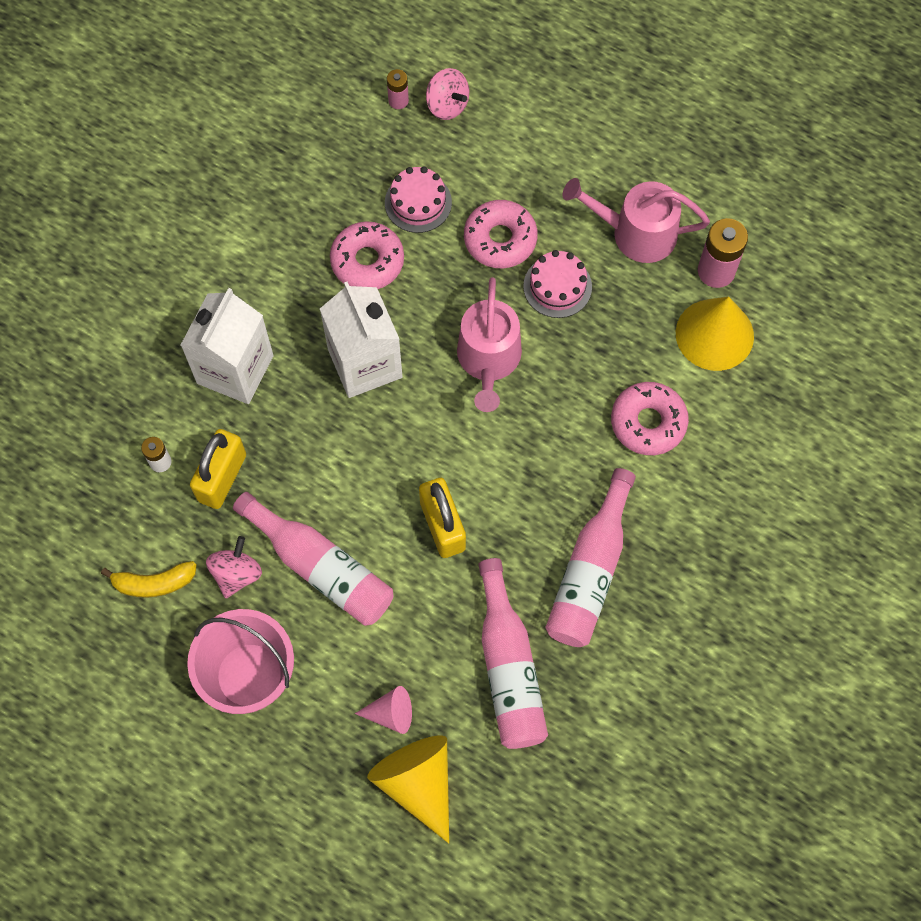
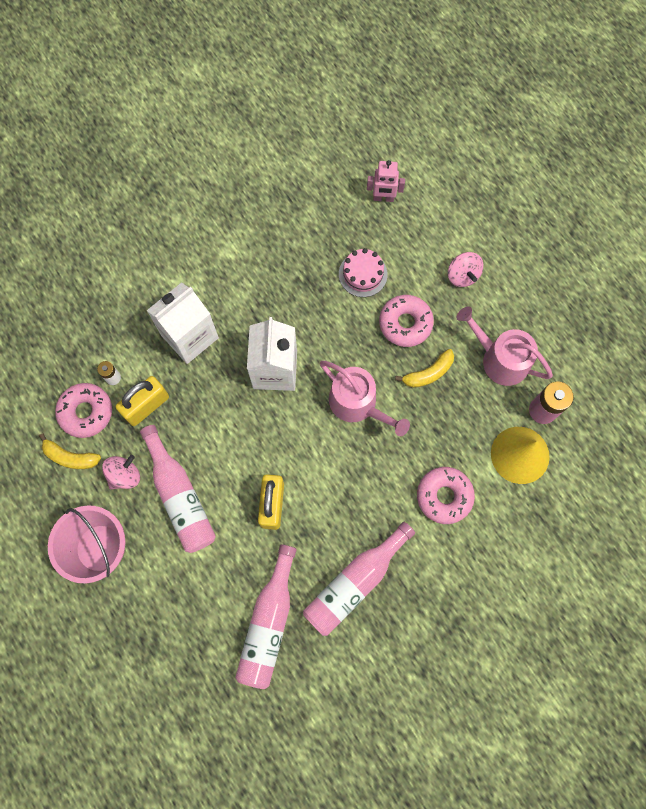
camera: 25 degrees right, 5 degrees up
pink donut [330,221,404,289] -> pink donut moved to [55,383,112,438]
pink cone [355,686,412,734] -> none
yellow cone [367,735,449,843] -> none
pink battery [387,69,409,109] -> pink robot [367,160,405,202]
pink spinning top [426,68,469,120] -> pink spinning top moved to [448,252,483,287]
pink watering can [457,277,522,412] -> pink watering can turned 75 degrees counterclockwise [320,361,410,436]
pink cake [523,250,592,318] -> yellow banana [395,349,454,388]

